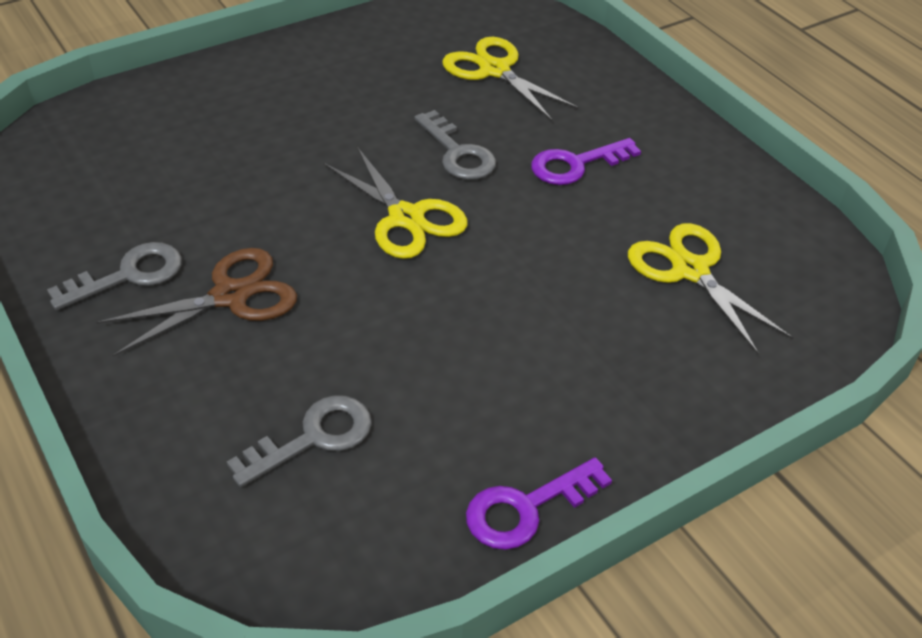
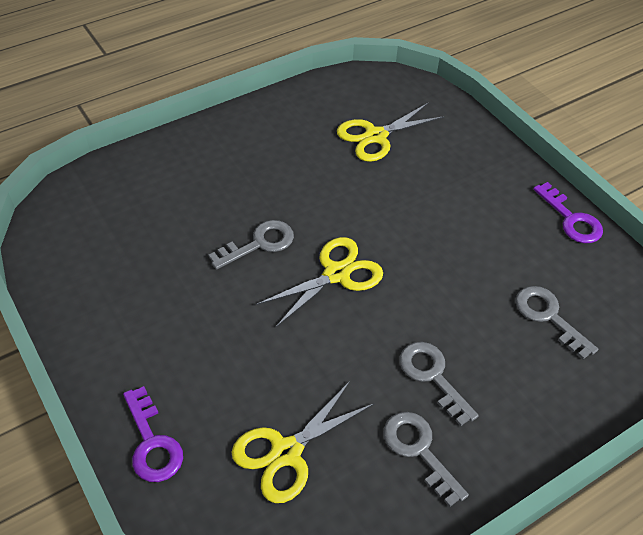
camera: 90 degrees left, 5 degrees up
brown scissors [96,248,297,357] -> grey key [400,342,479,426]
yellow scissors [442,37,580,121] -> yellow scissors moved to [232,381,375,503]
purple key [531,138,641,185] -> purple key moved to [123,386,183,482]

